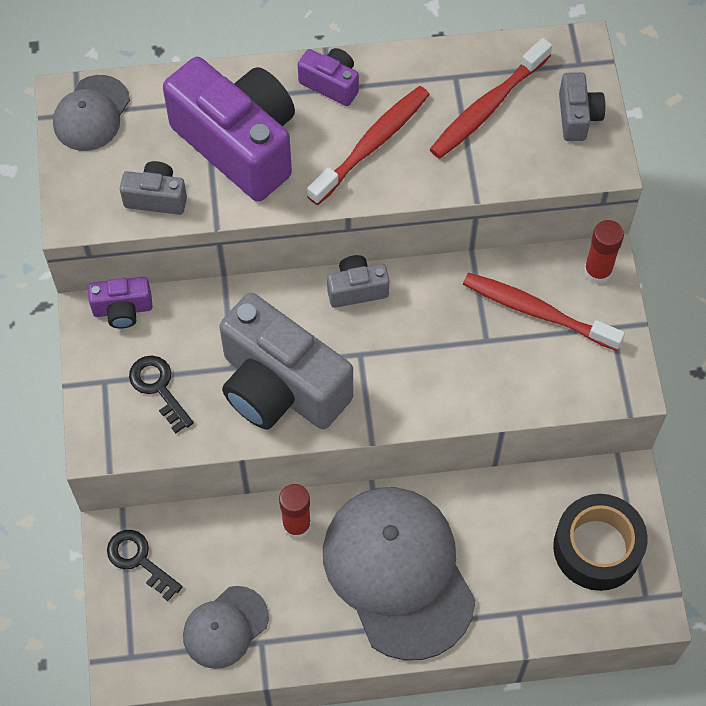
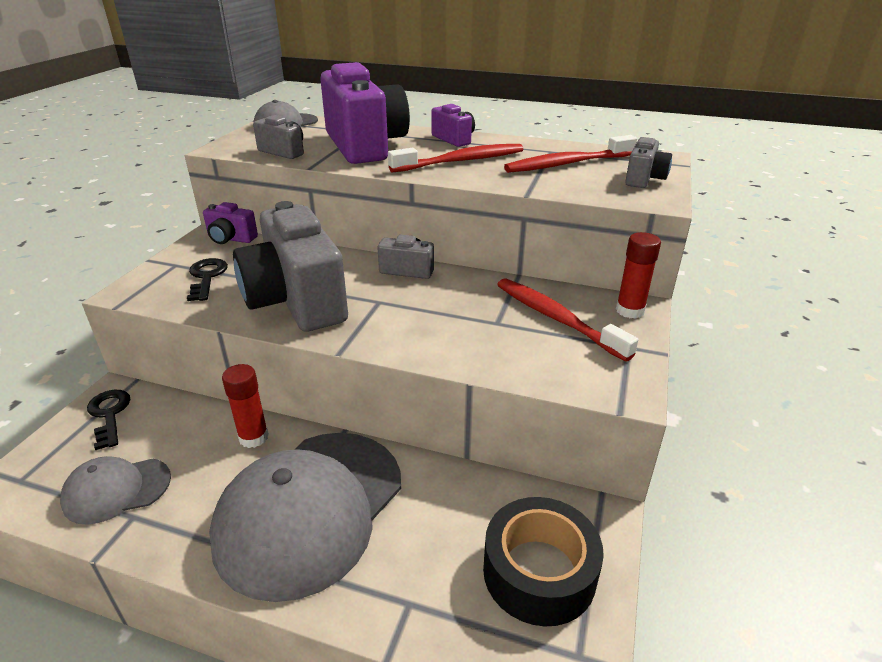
camera: 25 degrees right, 30 degrees down
grey cap [323,487,476,661] -> grey cap turned 150 degrees counterclockwise [209,433,401,602]

